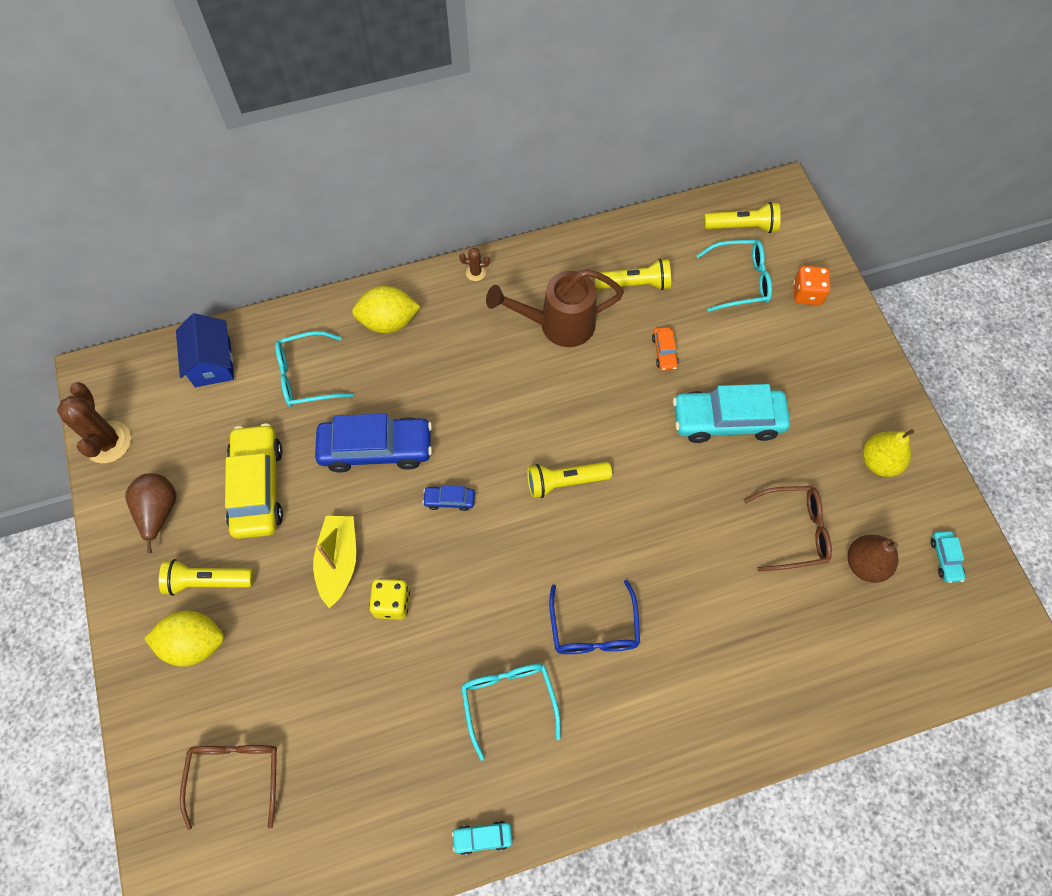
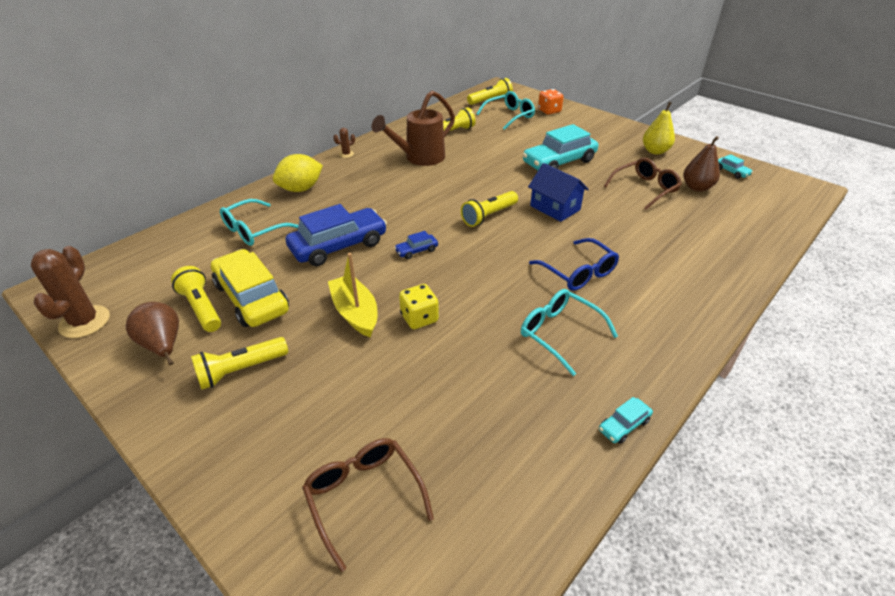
camera: 30 degrees left, 25 degrees down
brown cactus [57,382,131,464] -> brown cactus turned 45 degrees clockwise [31,246,110,338]
yellow lemon [144,610,224,667] -> none
blue house [176,313,234,387] -> blue house moved to [528,163,589,222]
orange car [652,327,679,371] -> none
none -> yellow flashlight [171,266,221,332]

